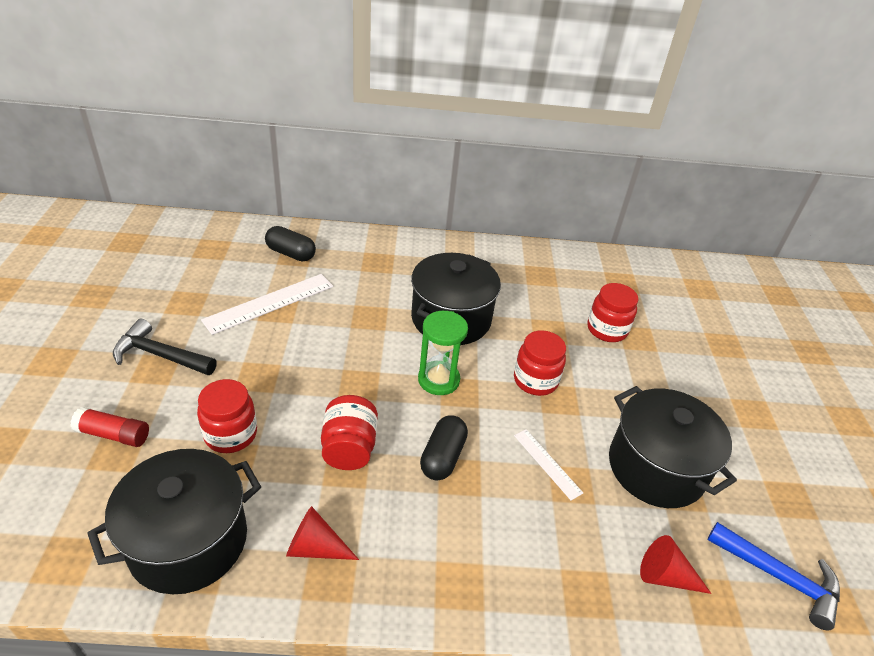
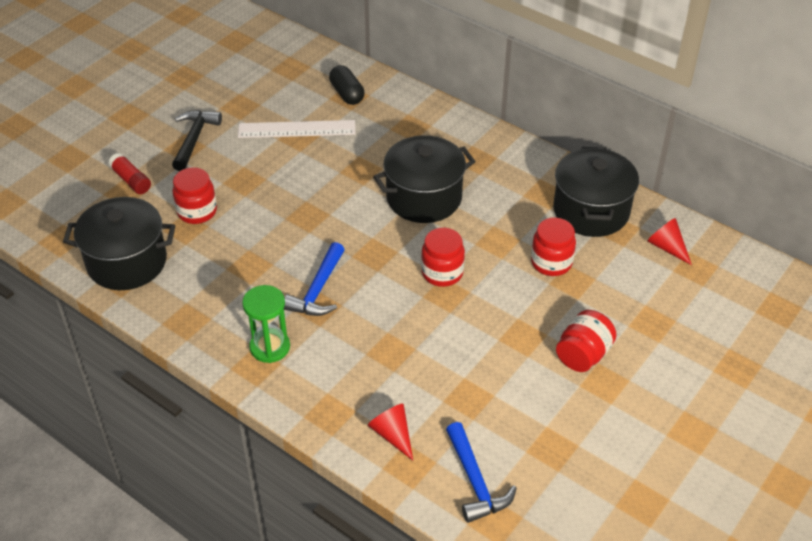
camera: 40 degrees right, 5 degrees up
black hammer [113,319,217,375] -> black hammer turned 45 degrees clockwise [172,110,222,171]
red cone [286,506,359,560] -> red cone moved to [647,218,692,265]
red jar [321,395,378,470] -> red jar moved to [556,310,617,372]
green hourglass [418,311,468,395] -> green hourglass moved to [242,285,290,363]
black capsule [420,416,468,480] -> blue hammer [284,242,345,316]
white ruler [514,429,583,500] -> none
black pot [609,386,737,508] -> black pot moved to [553,147,639,237]

